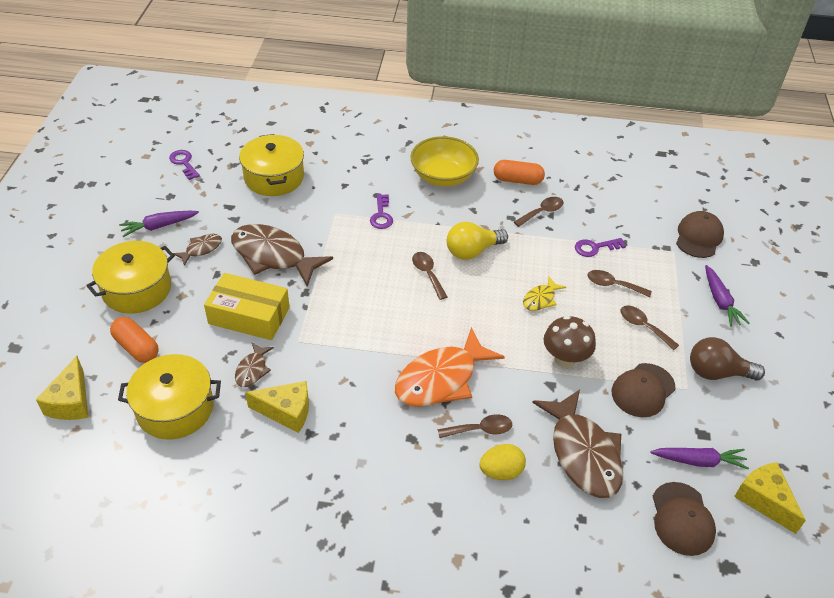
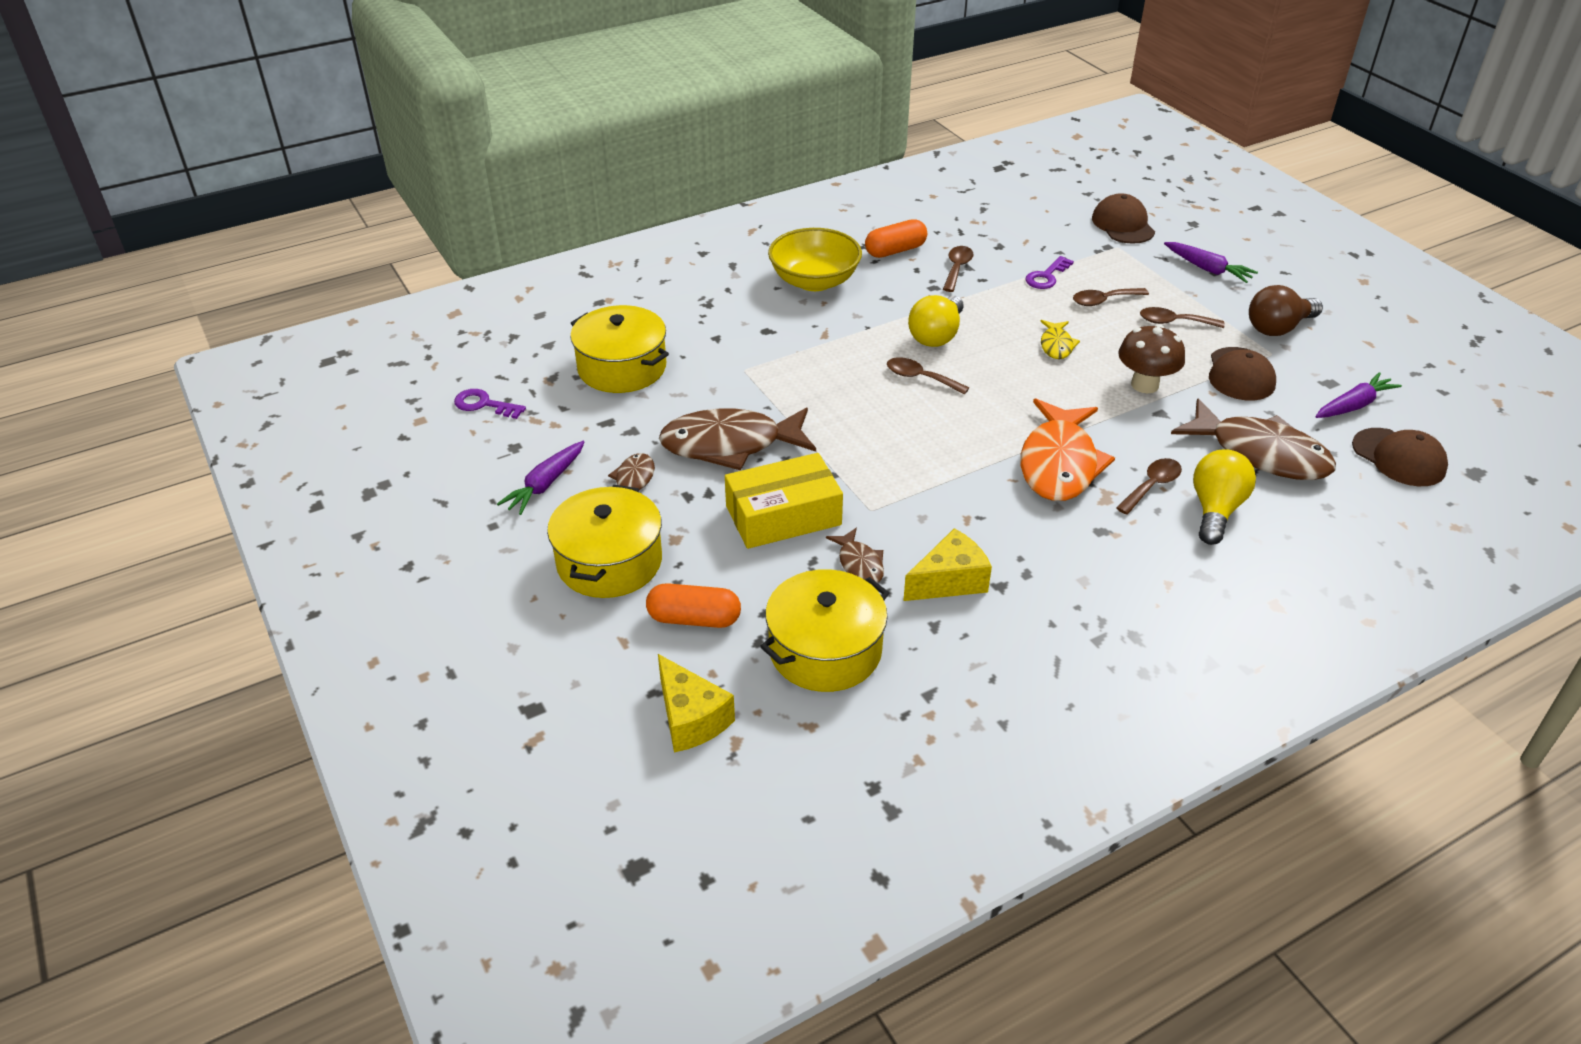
camera: 35 degrees left, 5 degrees down
purple key [370,194,393,229] -> none
yellow egg [479,444,526,480] -> yellow light bulb [1193,450,1256,545]
yellow cheese [734,462,806,534] -> none

